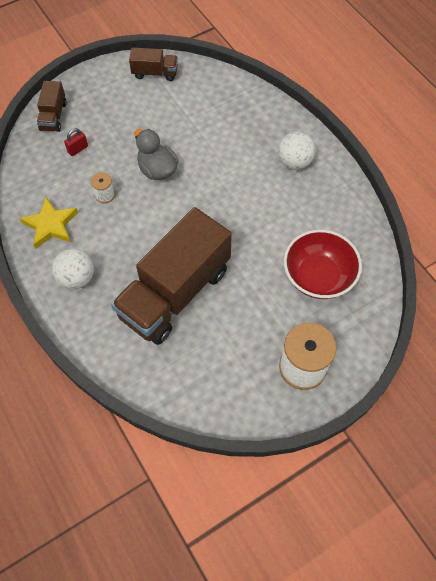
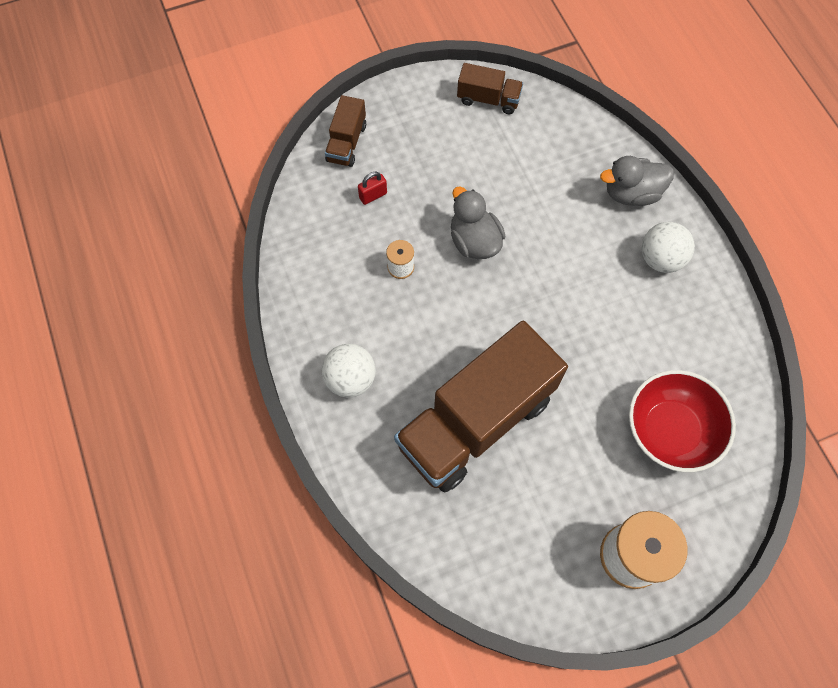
camera: 10 degrees right, 5 degrees up
yellow star [19,197,78,249] -> none
none -> grey duck [600,156,674,206]

